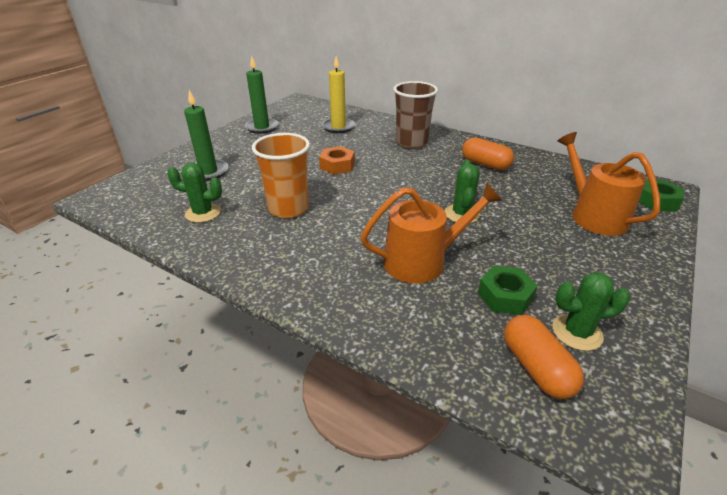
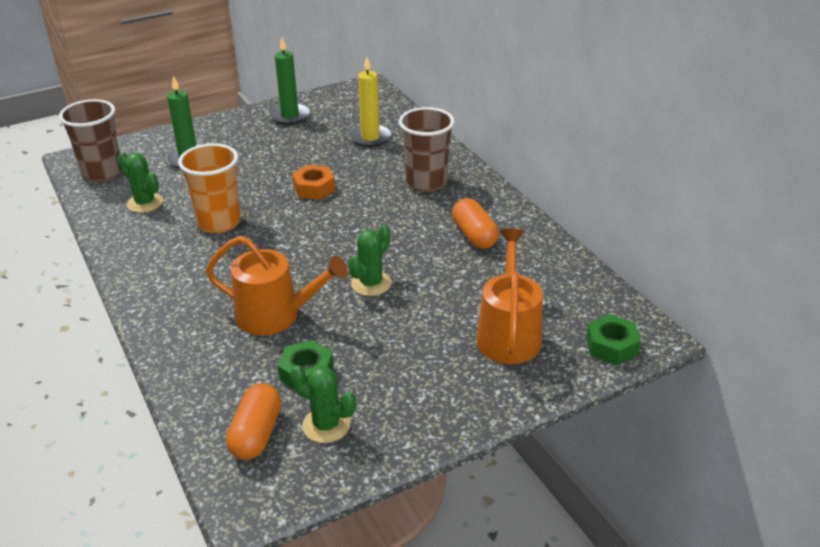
camera: 30 degrees right, 0 degrees up
none -> brown cup [59,99,122,182]

